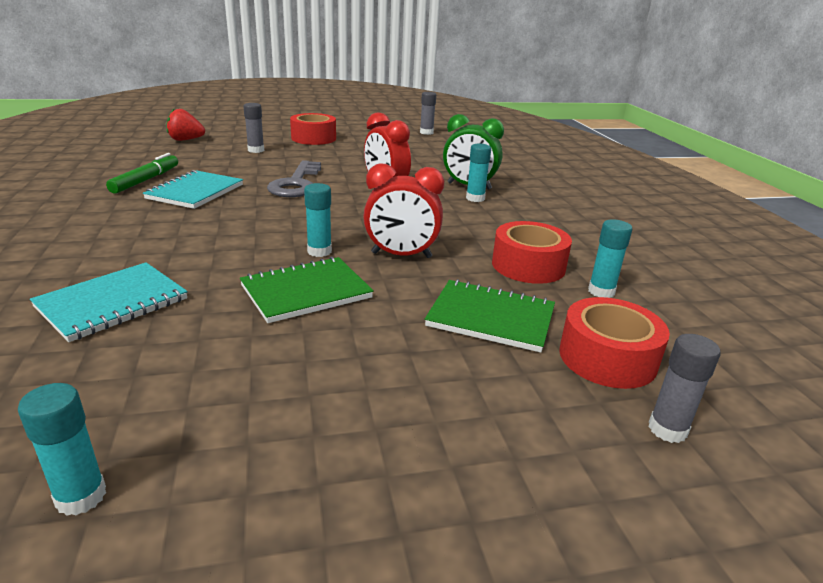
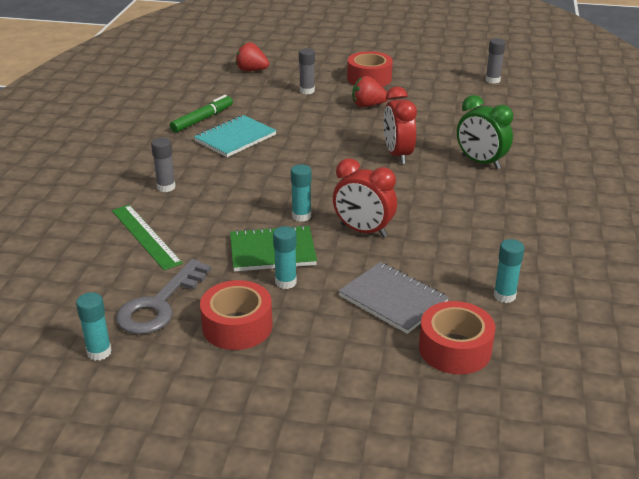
camera: 25 degrees right, 5 degrees up
turquoise notebook [30,262,188,342] -> green ruler [112,205,183,270]
grey key [267,160,321,197] -> grey key moved to [116,259,211,334]
green notebook [425,279,555,353] -> grey notebook [338,262,449,334]
turquoise glue stick [466,144,491,202] -> turquoise glue stick moved to [273,226,297,289]
red tape [492,221,572,284] -> red tape moved to [200,280,272,350]
grey glue stick [648,334,721,443] -> grey glue stick moved to [151,137,176,192]
none -> red strawberry [352,76,388,107]

